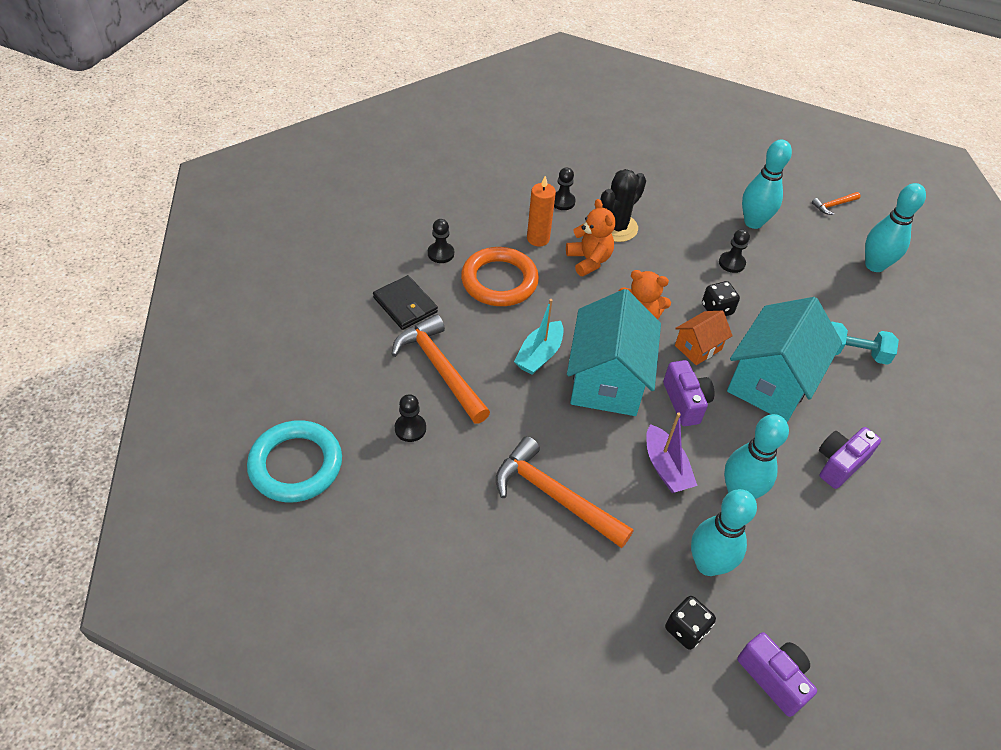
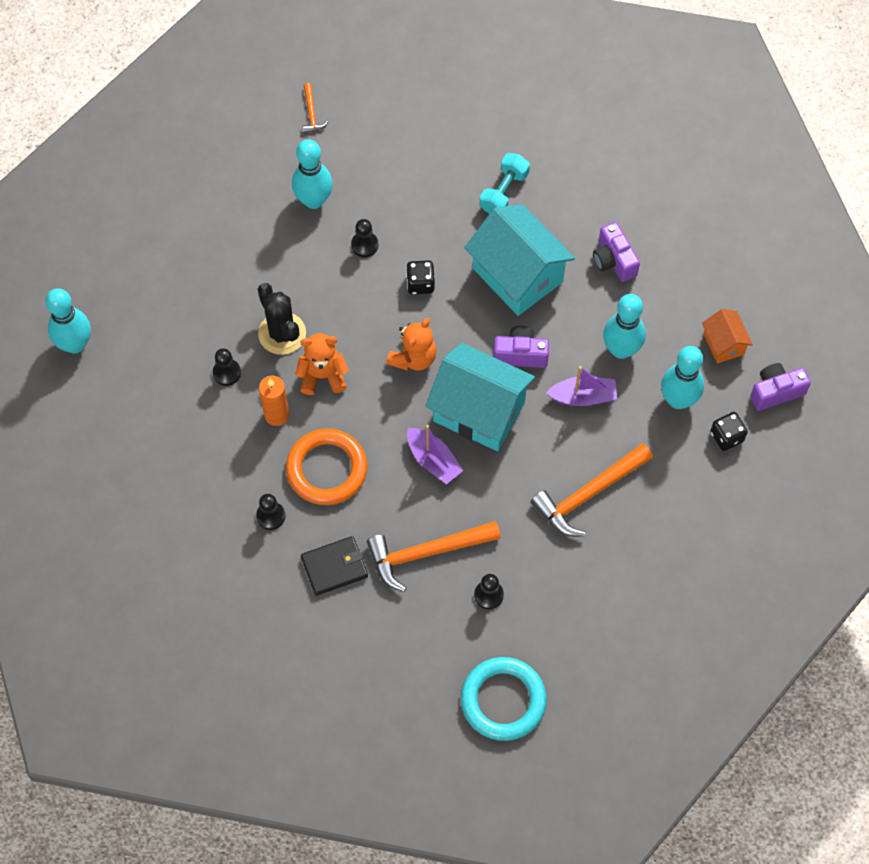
camera: 70 degrees left, 15 degrees up
turquoise boat [514,299,564,375] -> purple boat [407,425,463,484]
orange house [675,311,733,365] -> orange house moved to [702,309,753,363]
turquoise bowling pin [865,183,926,272] -> turquoise bowling pin moved to [45,288,91,354]

